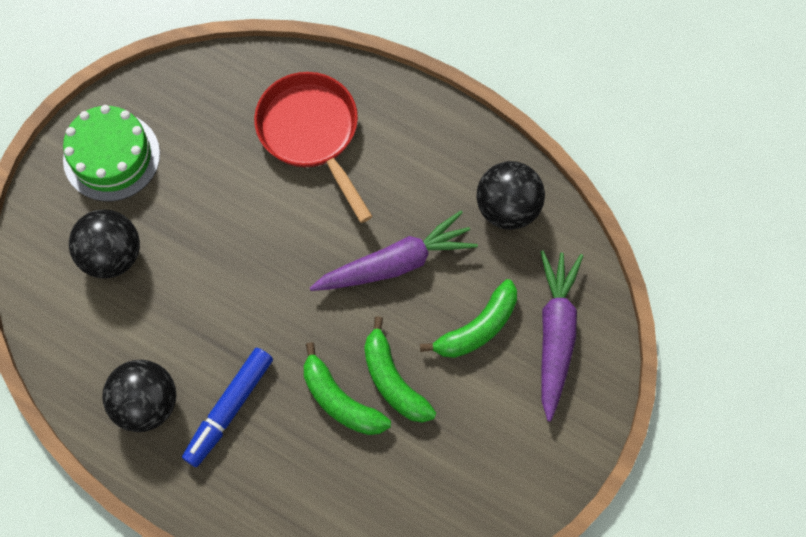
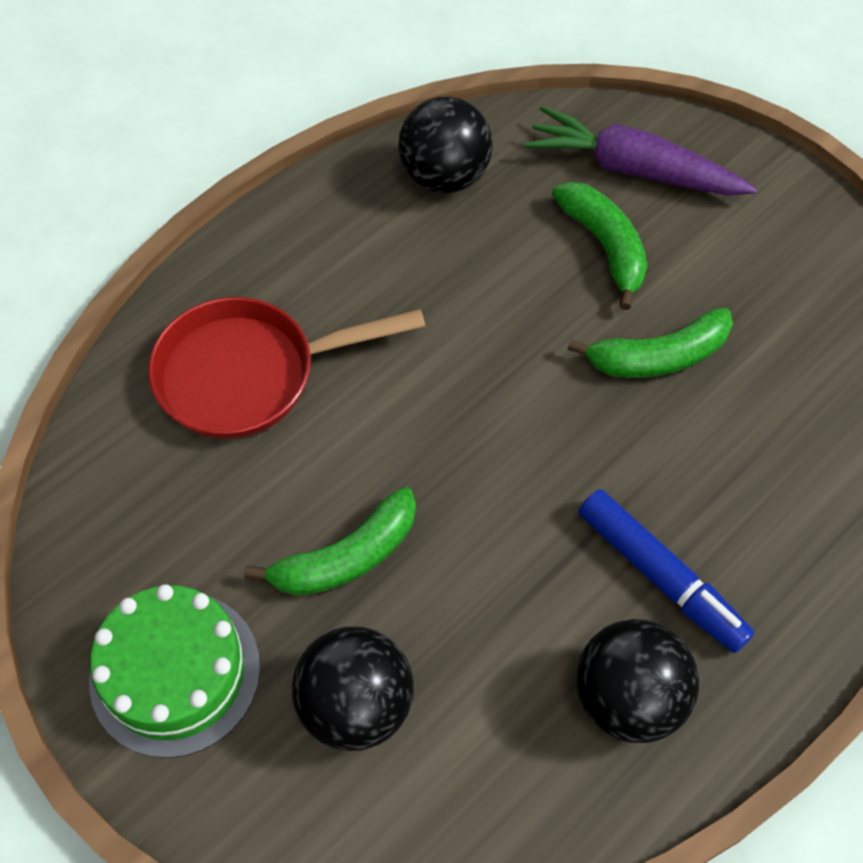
camera: 75 degrees left, 10 degrees down
green banana [304,342,391,435] -> green banana moved to [244,487,416,596]
purple carrot [310,210,478,291] -> none

